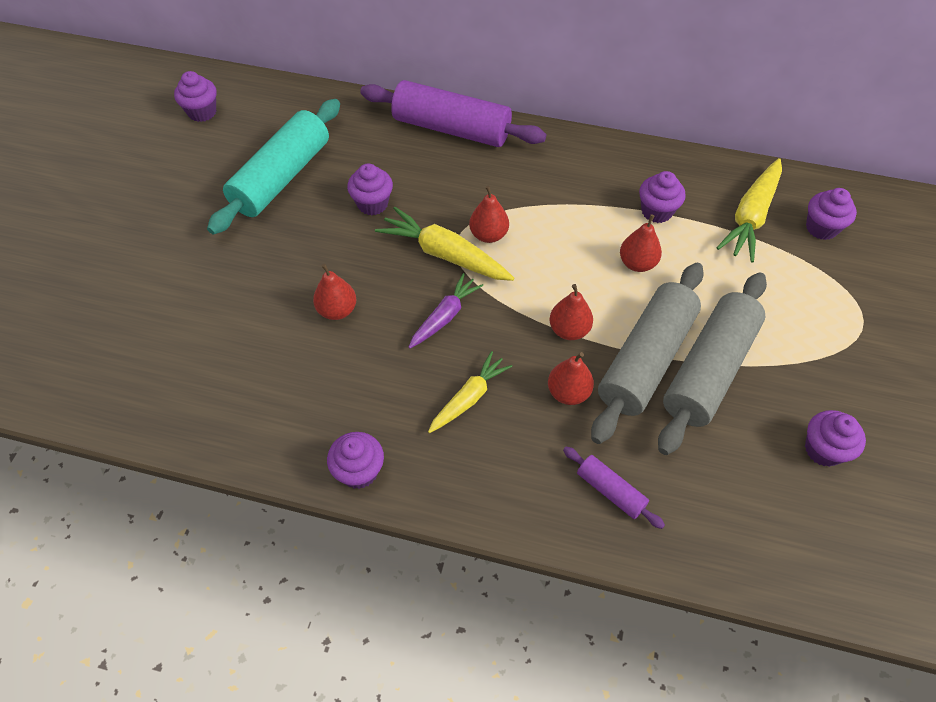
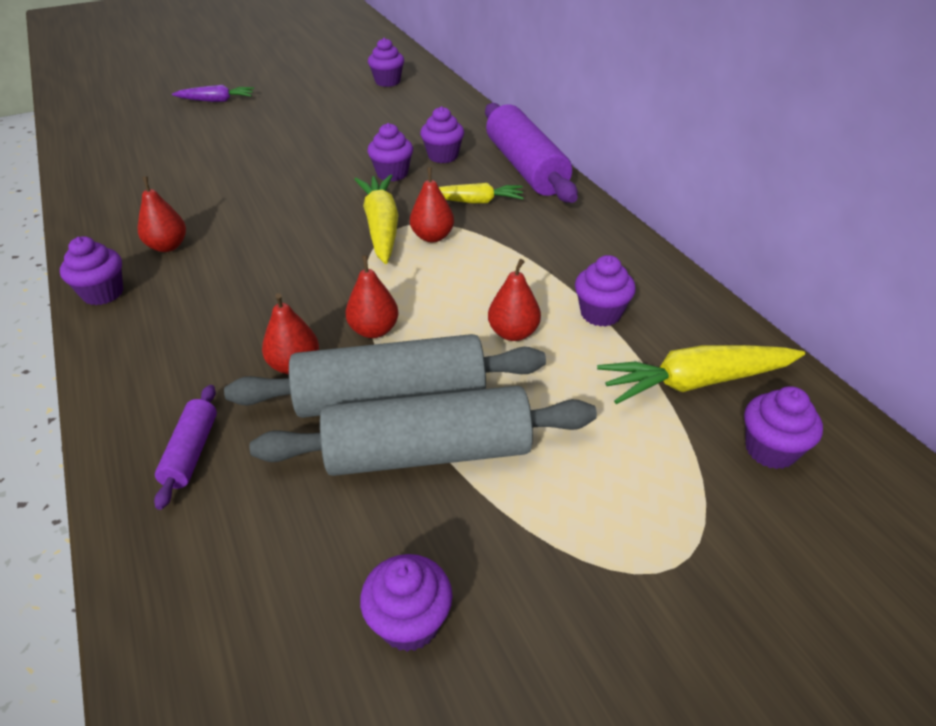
camera: 50 degrees right, 15 degrees down
turquoise rolling pin [207,99,340,235] -> none
red pear [313,264,356,320] -> red pear moved to [138,176,186,252]
purple carrot [409,273,483,348] -> purple carrot moved to [172,85,254,102]
yellow carrot [428,351,512,433] -> yellow carrot moved to [439,183,524,203]
none -> purple cupcake [420,106,464,163]

